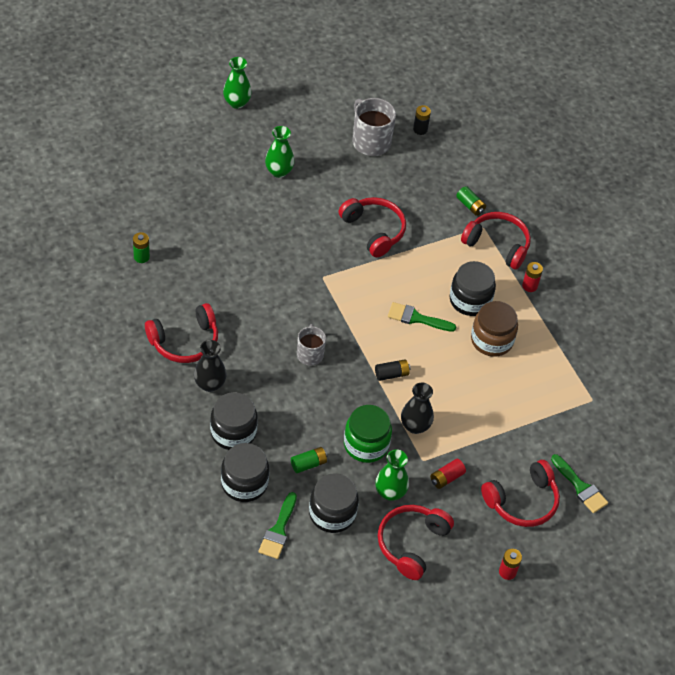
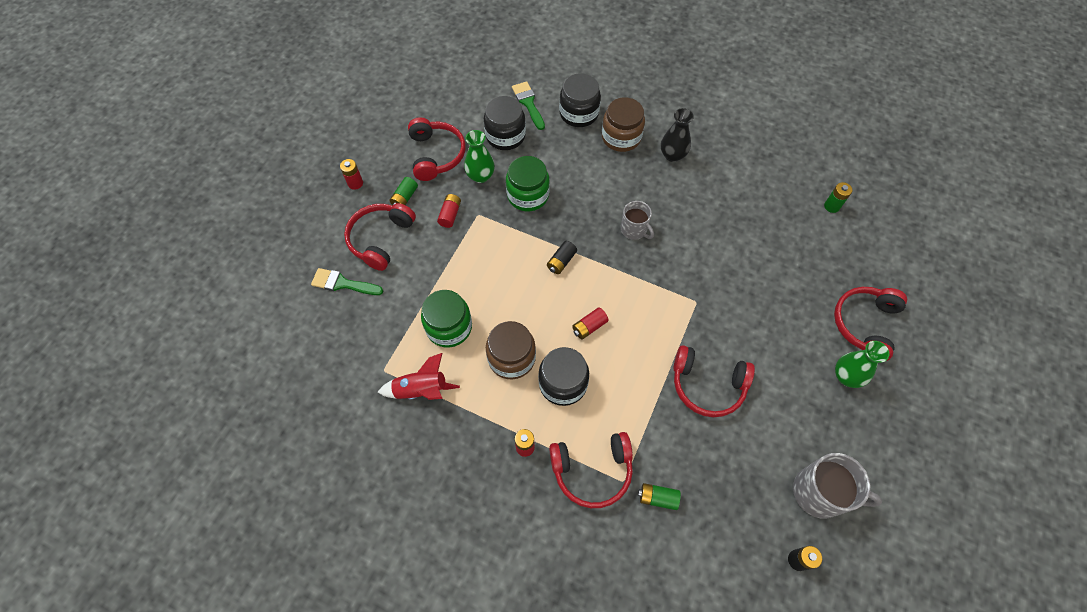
camera: 145 degrees right, 10 degrees up
red headphones [145,303,218,363] -> red headphones moved to [834,287,907,361]
black jar [210,392,258,450] -> brown jar [602,97,645,152]
green vase [223,57,252,109] -> none
green battery [291,447,327,473] -> green battery moved to [389,177,418,205]
green brush [388,302,456,332] -> red battery [572,308,609,339]
black vase [401,383,434,434] -> none
none -> red rocket [378,353,460,400]
none -> green jar [421,290,472,347]

